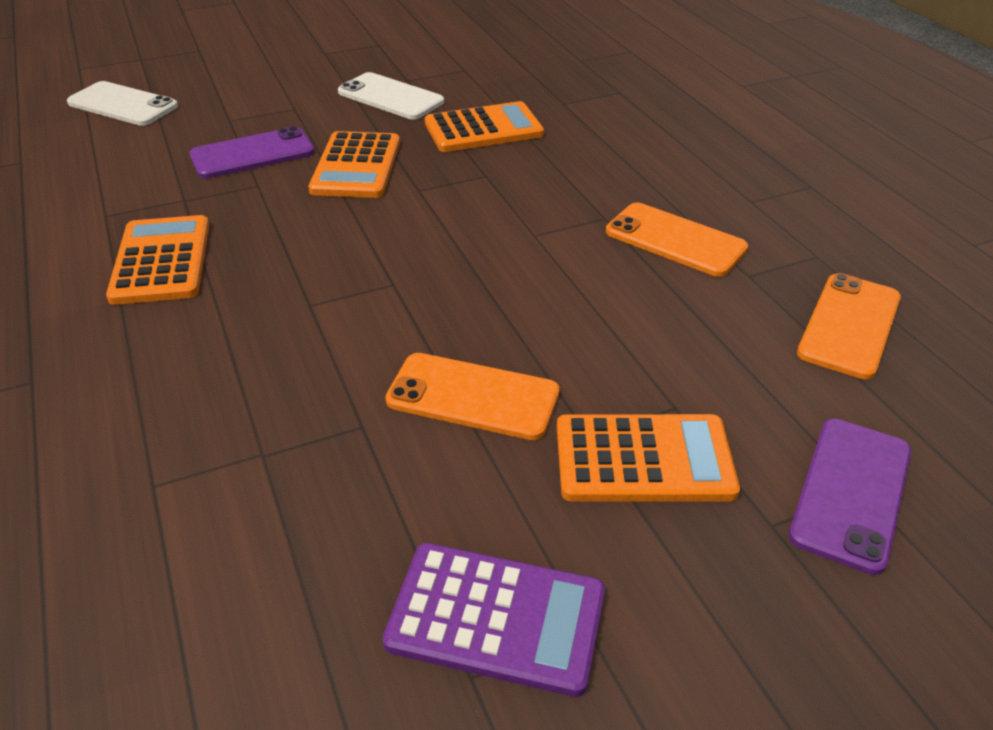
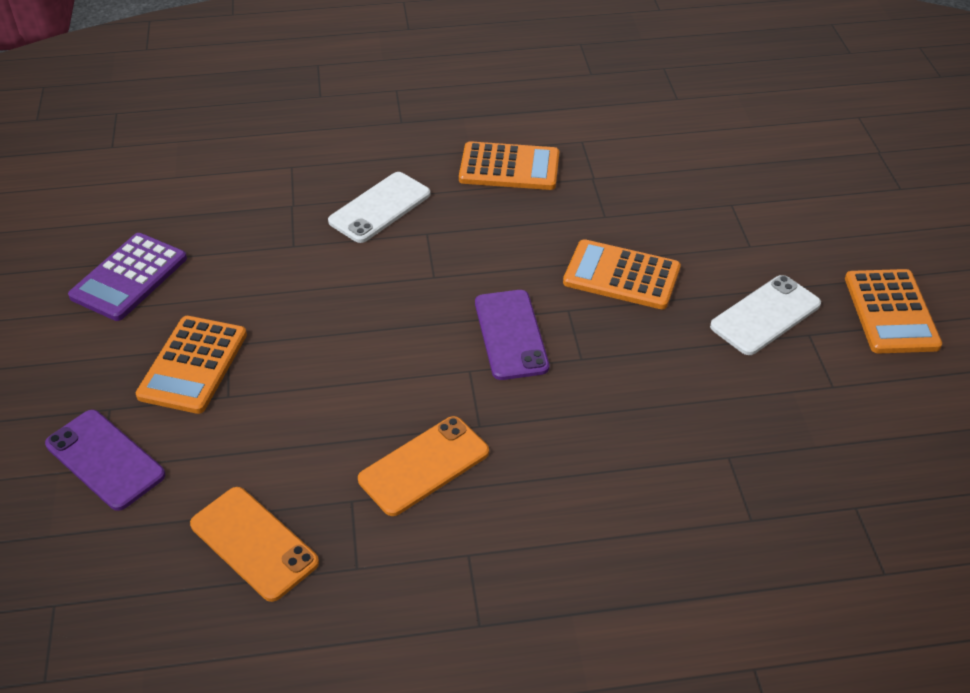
camera: 105 degrees right, 5 degrees up
white phone [67,81,178,126] -> white phone moved to [328,172,430,243]
purple phone [189,126,315,178] -> purple phone moved to [475,290,549,380]
orange phone [385,353,560,440] -> none
orange calculator [425,101,544,152] -> orange calculator moved to [845,269,942,353]

